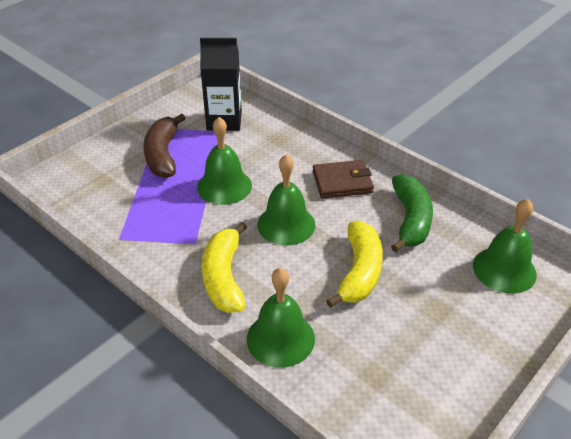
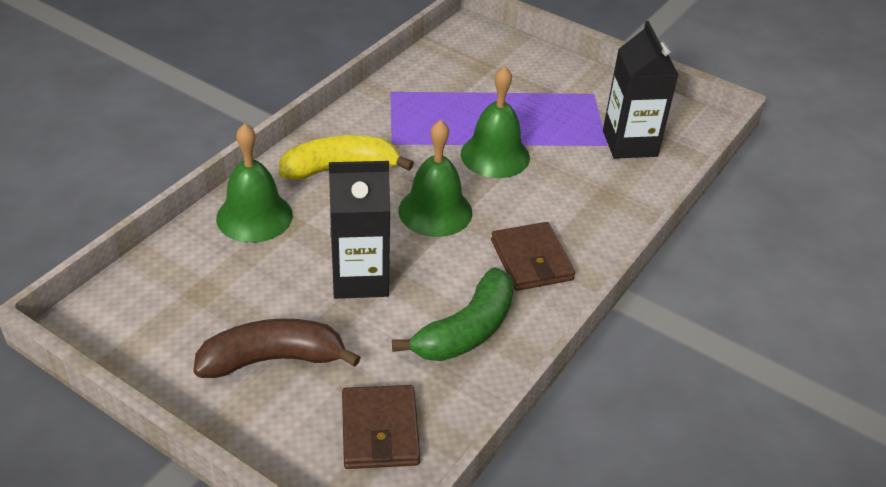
camera: 80 degrees right, 0 degrees up
brown banana [143,113,186,178] -> brown banana moved to [193,318,361,378]
yellow banana [326,221,383,308] -> black carton [329,161,390,299]
green banana [391,174,433,252] -> green banana turned 45 degrees counterclockwise [392,267,514,361]
green bell [473,199,537,294] -> brown wallet [342,385,420,469]

